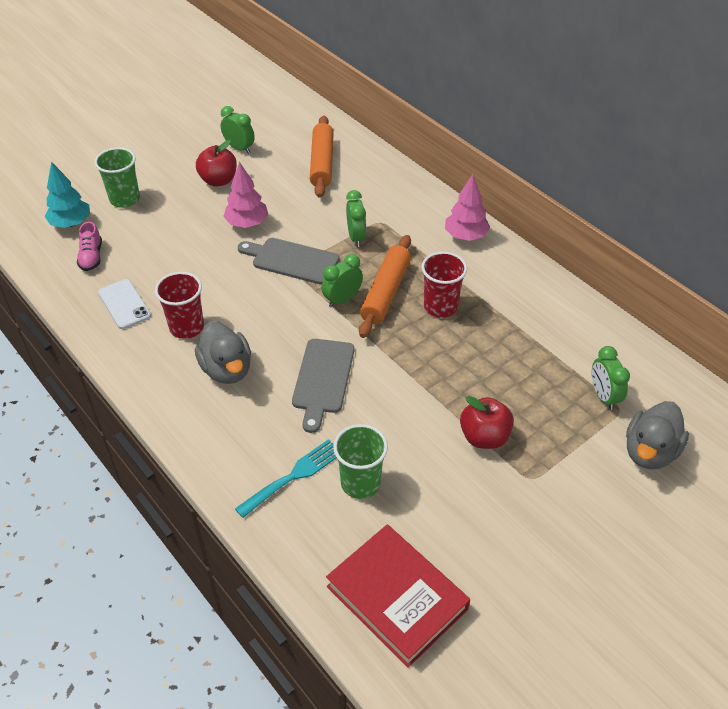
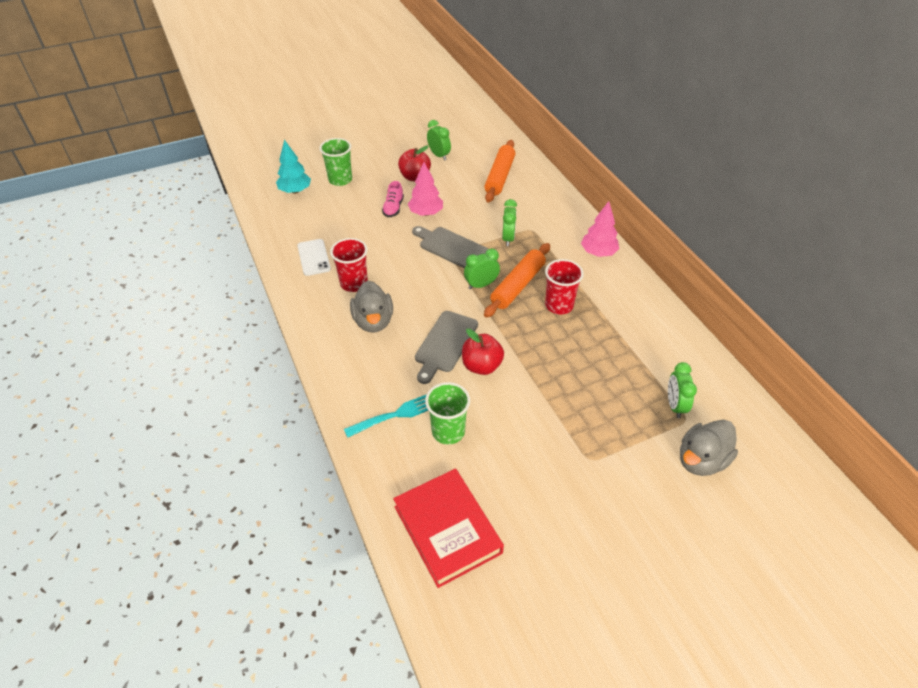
camera: 15 degrees right, 0 degrees up
pink shoe [77,222,102,271] -> pink shoe moved to [382,181,404,217]
red apple [460,396,514,449] -> red apple moved to [462,329,504,375]

